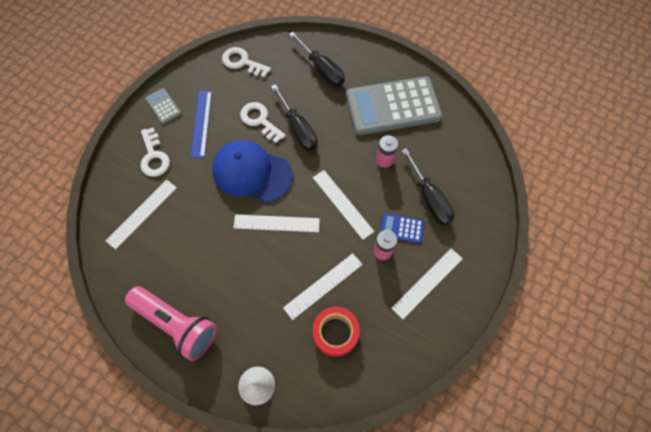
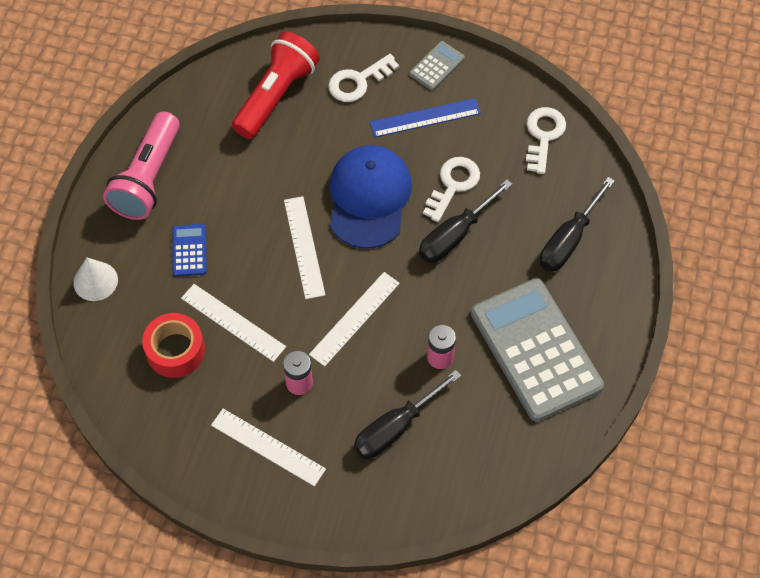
camera: 75 degrees right, 5 degrees down
white ruler [105,180,177,250] -> red flashlight [232,31,320,139]
blue calculator [380,213,424,243] -> blue calculator moved to [172,224,207,276]

